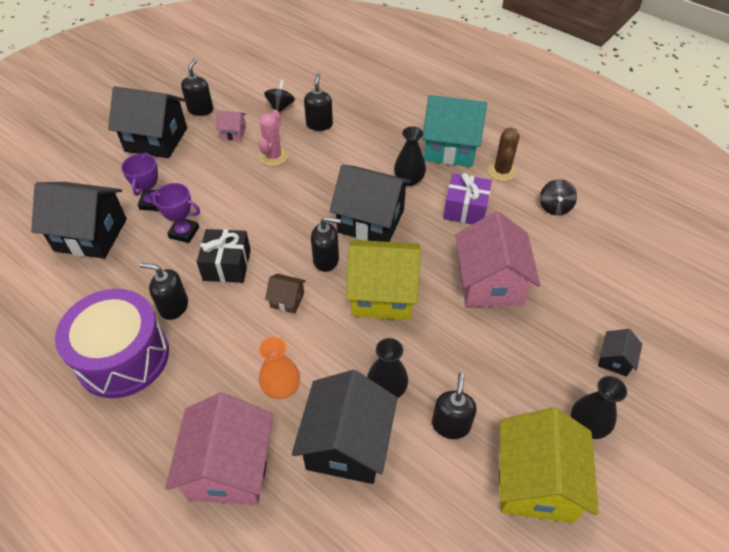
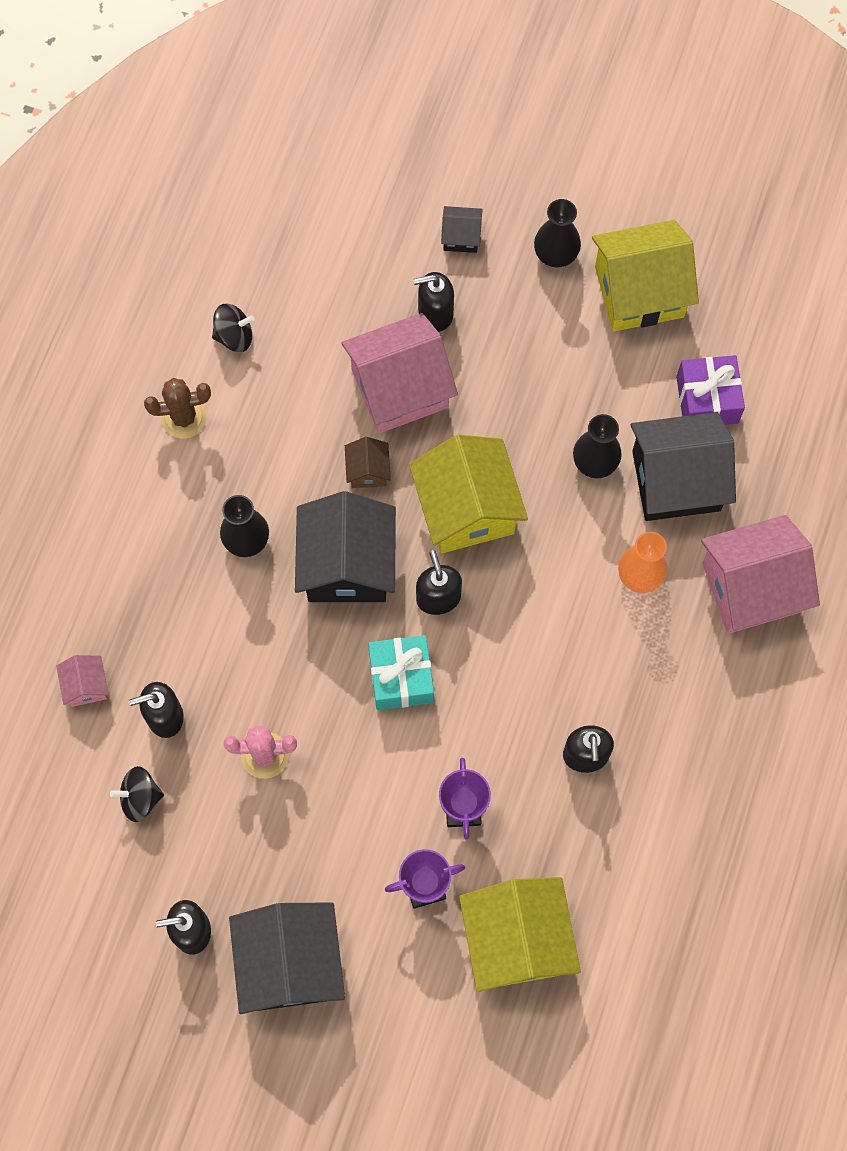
camera: 110 degrees left, 20 degrees up
black house [31,182,127,259] -> yellow house [459,877,581,992]
purple drum [55,289,169,398] -> none
black gift [197,229,251,283] -> none
pink house [215,110,246,141] -> pink house moved to [56,655,108,707]
brown house [265,274,306,314] -> brown house moved to [345,437,391,488]
turquoise house [422,95,487,167] -> none
black soap dispenser [432,373,477,439] -> black soap dispenser moved to [413,272,454,332]
purple gift [443,173,492,224] -> purple gift moved to [676,355,745,425]
none -> turquoise gift [368,635,434,710]

